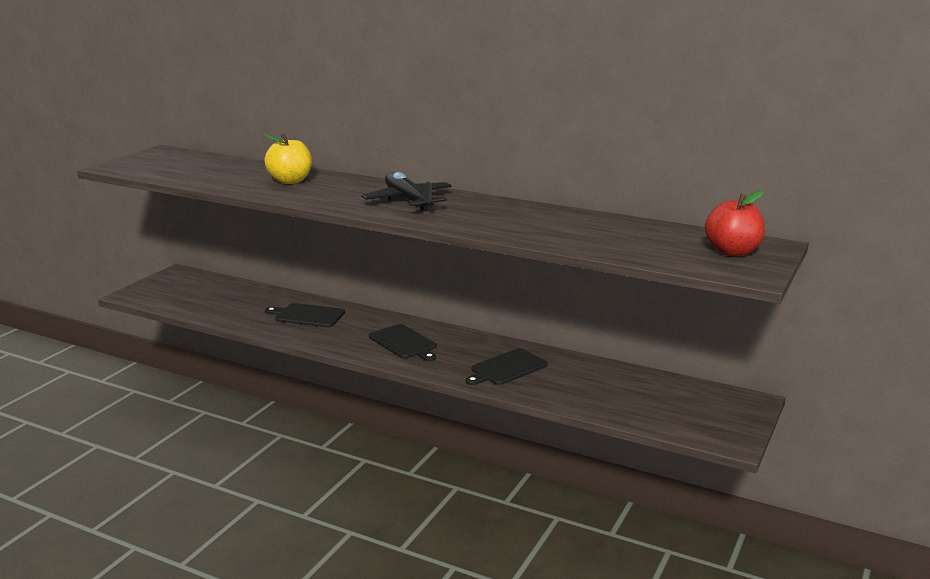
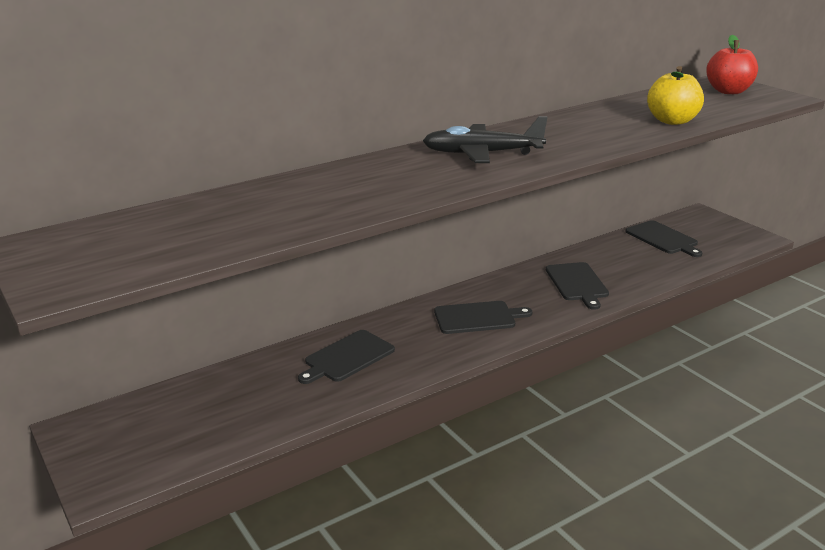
camera: 60 degrees left, 5 degrees up
yellow apple [263,133,312,184] -> yellow apple moved to [647,66,704,125]
none -> black cutting board [625,220,703,257]

